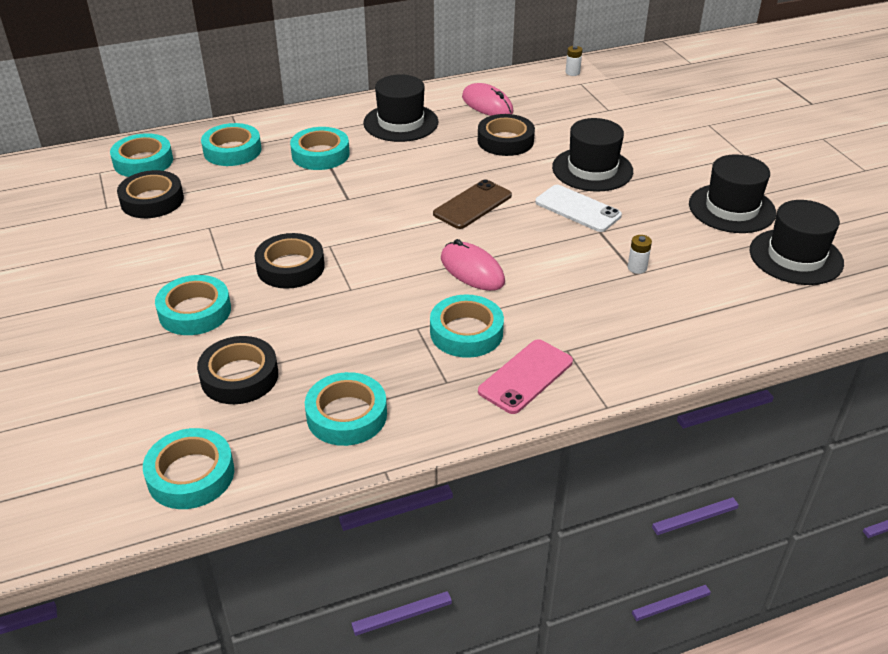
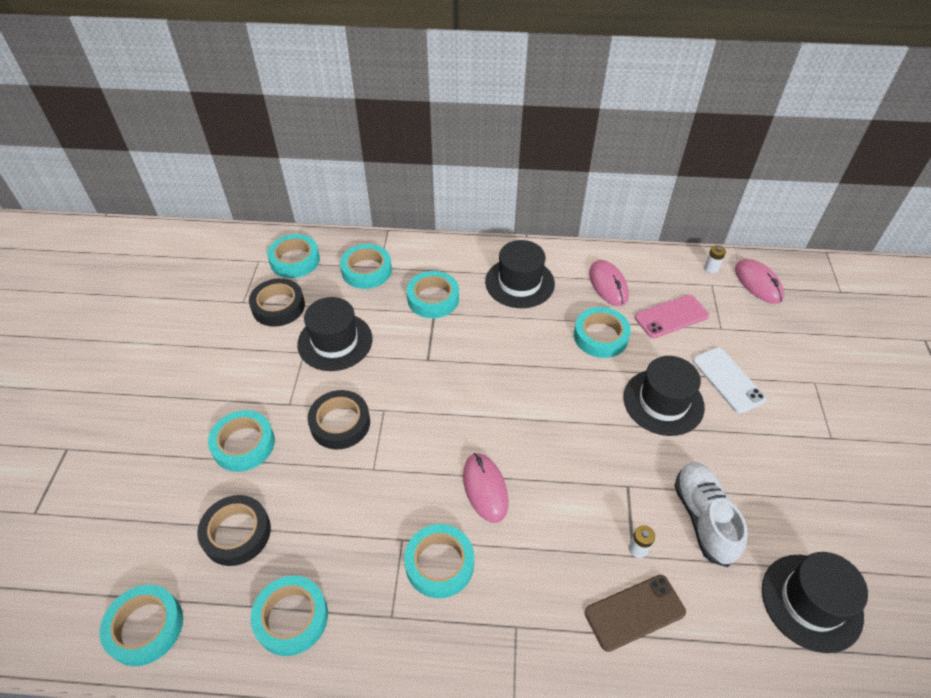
camera: 25 degrees right, 10 degrees up
brown phone [433,179,512,229] -> brown phone moved to [585,575,686,652]
black tape [478,114,535,156] -> turquoise tape [574,307,631,358]
pink phone [478,339,573,414] -> pink phone moved to [635,295,709,338]
white phone [535,185,622,232] -> white phone moved to [693,347,766,414]
black hat [689,155,776,233] -> black hat moved to [297,297,372,371]
none -> white shoe [674,462,748,567]
none -> pink mouse [735,259,784,304]

